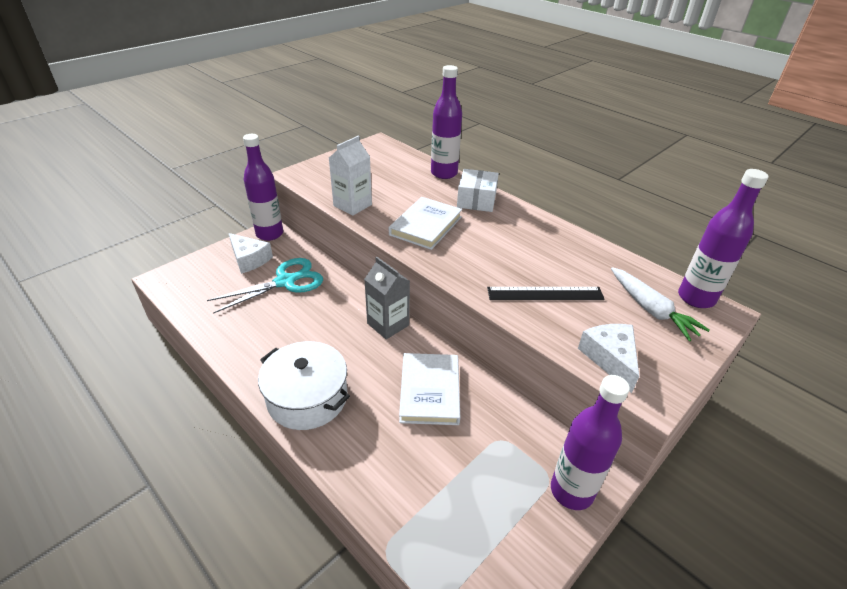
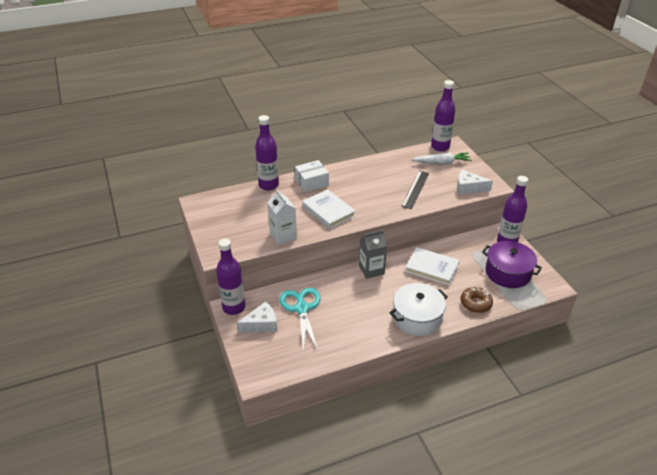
camera: 65 degrees left, 0 degrees up
white box [457,169,499,212] -> white box turned 60 degrees counterclockwise [295,160,329,192]
none -> brown donut [461,287,493,313]
none -> purple pot [482,241,542,288]

